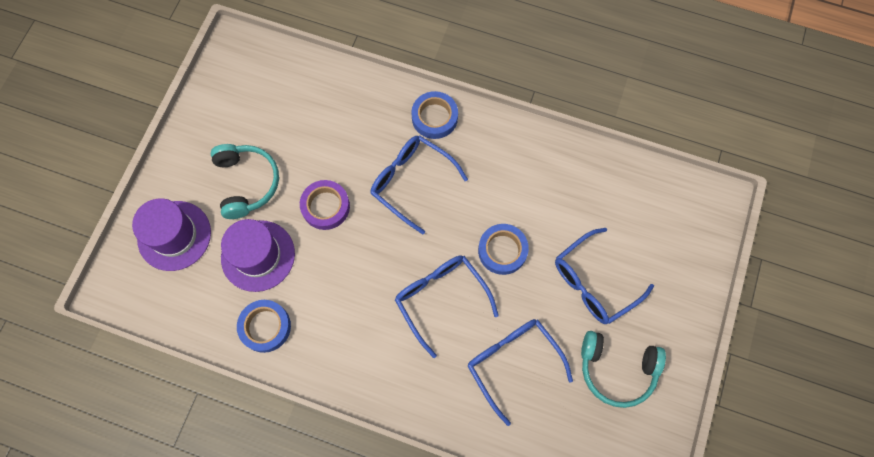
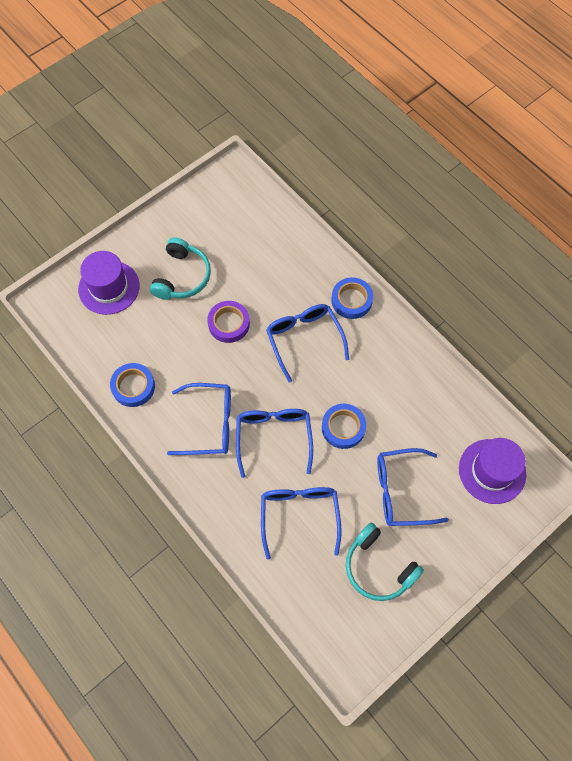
camera: 30 degrees right, 5 degrees down
purple hat [221,219,295,292] -> purple hat moved to [459,438,526,504]
none -> blue glasses [167,383,231,455]

